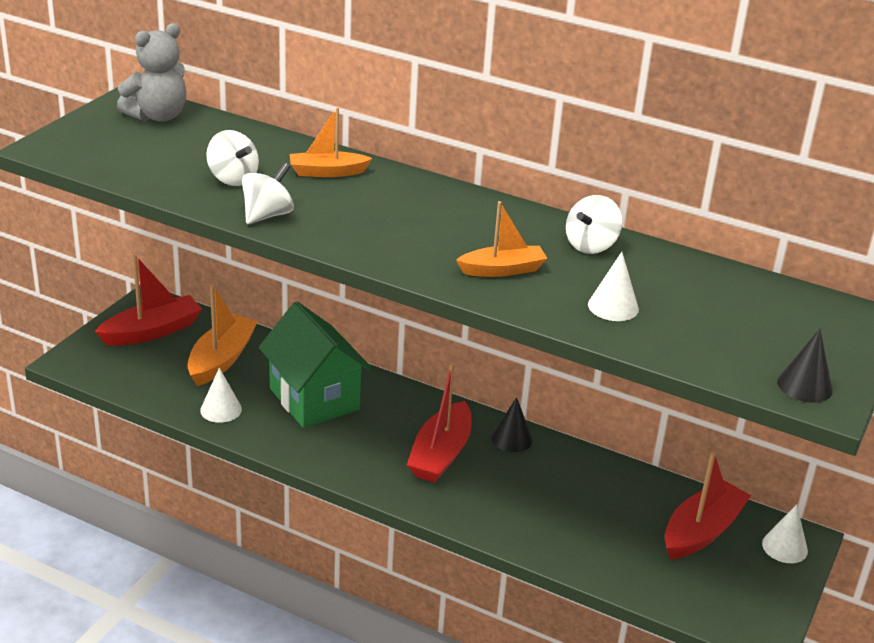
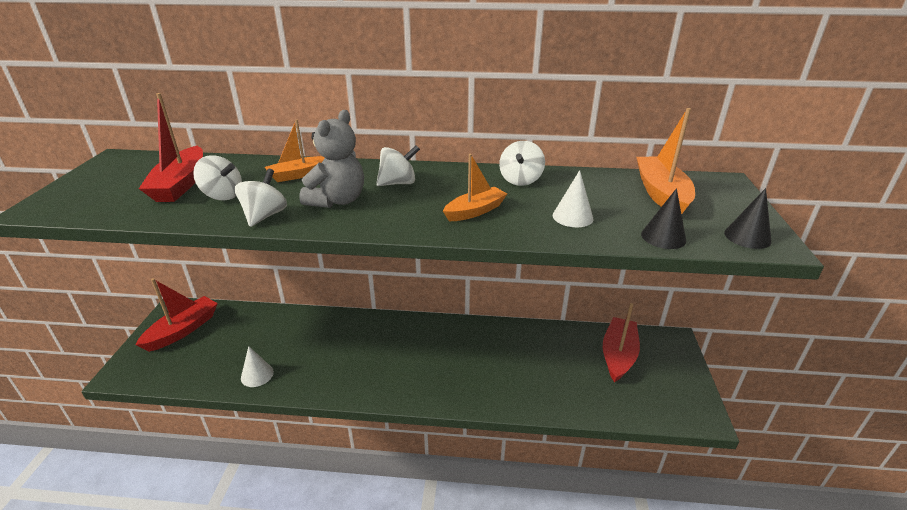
camera: 20 degrees left, 0 degrees up
grey teddy bear [117,23,187,122] -> grey teddy bear moved to [299,110,364,208]
orange boat [187,284,258,386] -> orange boat moved to [636,108,695,214]
green house [259,302,372,428] -> none
red boat [407,363,472,483] -> red boat moved to [139,93,203,202]
black cone [491,397,533,452] -> black cone moved to [641,188,686,249]
white cone [762,504,808,563] -> none
none -> white spinning top [376,145,420,186]

